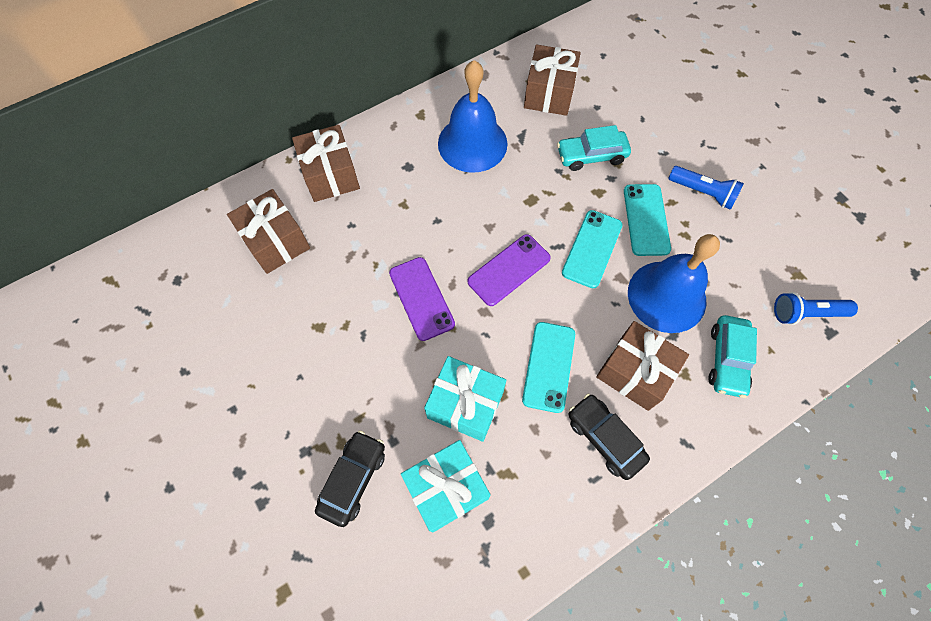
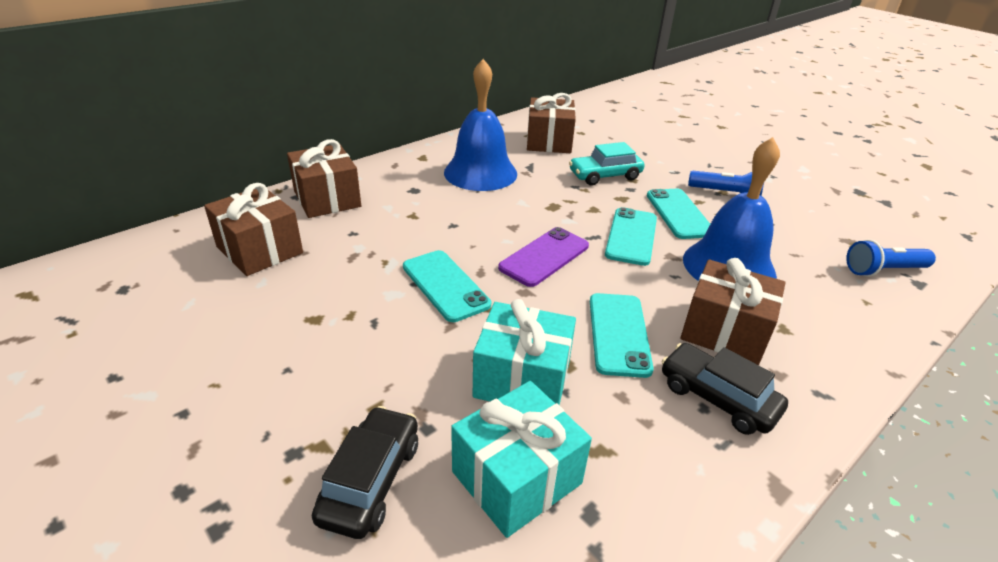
camera: 10 degrees left, 30 degrees down
purple phone [389,257,455,341] -> turquoise phone [403,250,491,322]
turquoise car [708,315,757,398] -> none

